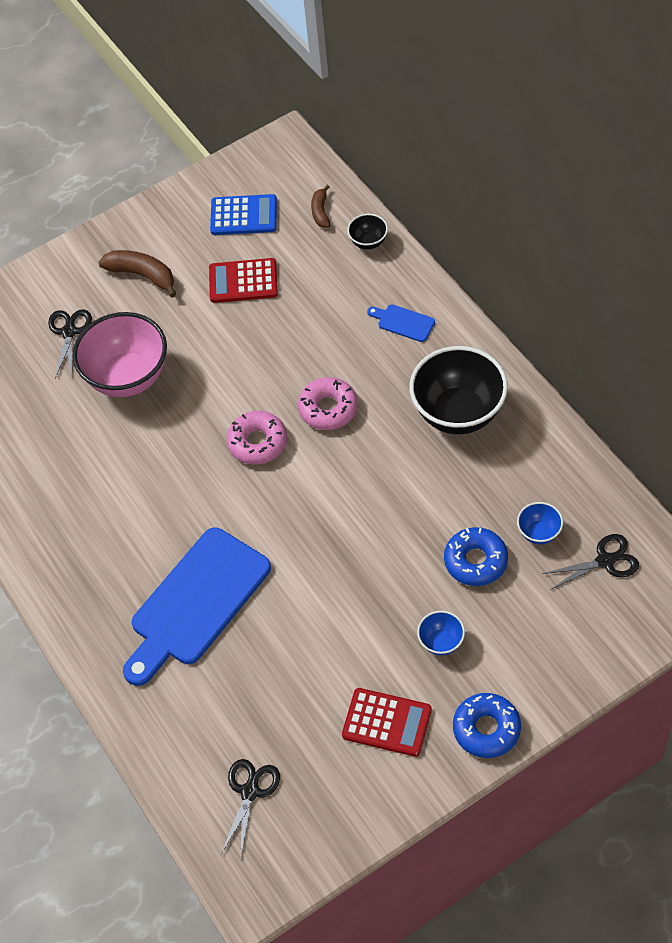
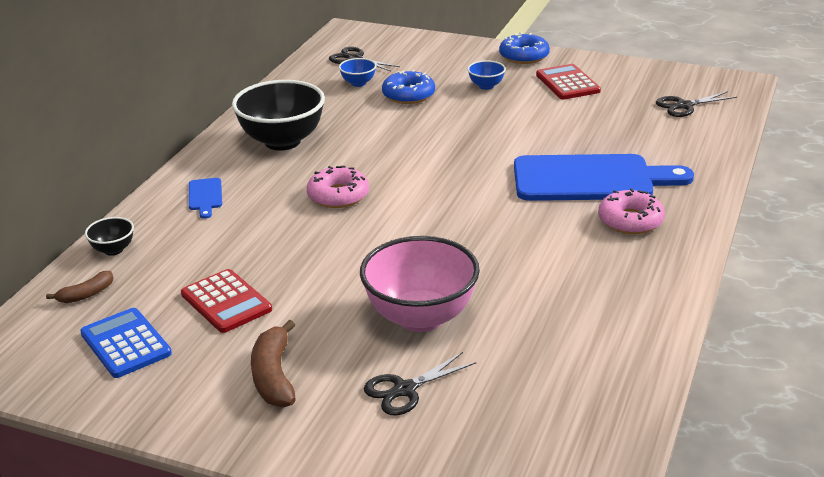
camera: 130 degrees left, 25 degrees down
pink donut [227,411,287,465] -> pink donut moved to [598,188,665,234]

